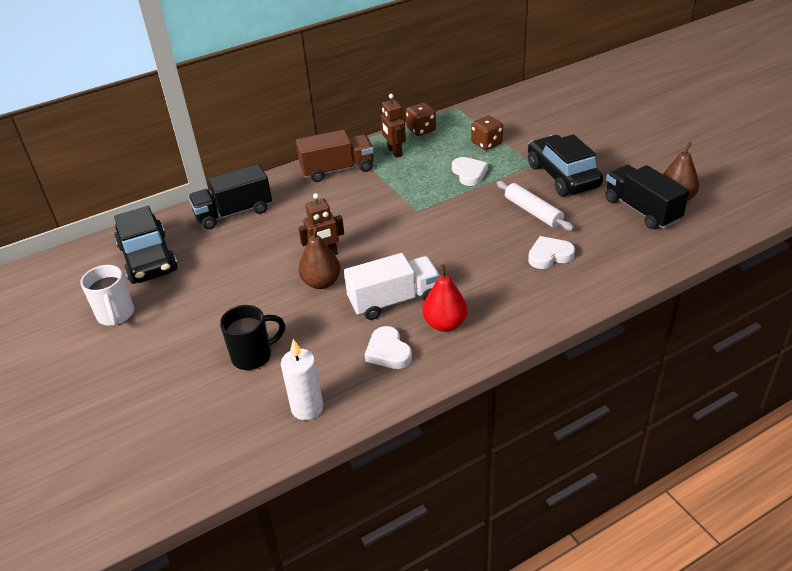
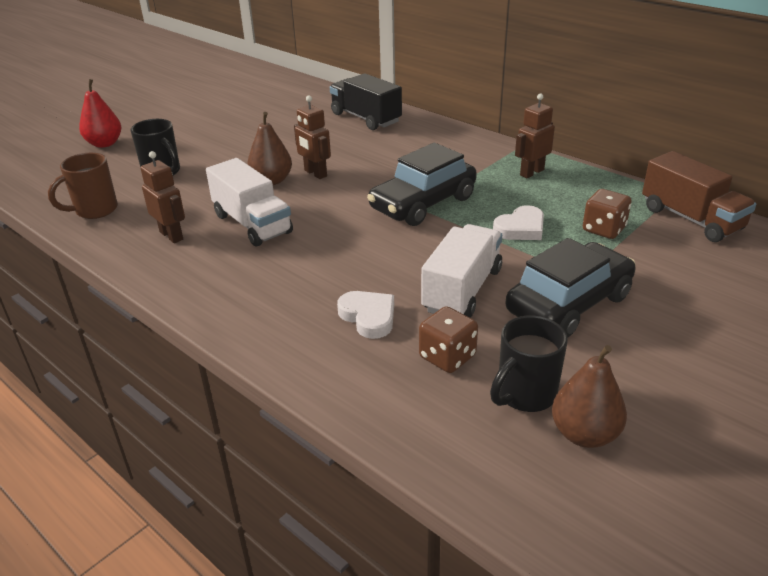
camera: 70 degrees right, 5 degrees down
white mug [81,265,134,326] -> none
black car [114,206,177,284] -> black car moved to [367,143,477,226]
white candle [281,339,323,420] -> brown mug [48,153,118,219]
brown truck [296,130,374,182] -> brown truck moved to [642,151,756,242]
white heart [365,326,412,369] -> brown robot [140,151,185,243]
brown dice [406,103,436,136] -> brown dice moved to [419,306,478,373]
red pear [422,264,467,332] -> red pear moved to [79,79,121,148]
white rolling pin [497,181,574,231] -> white truck [421,224,502,318]
black truck [605,165,689,229] -> black mug [490,315,568,412]

